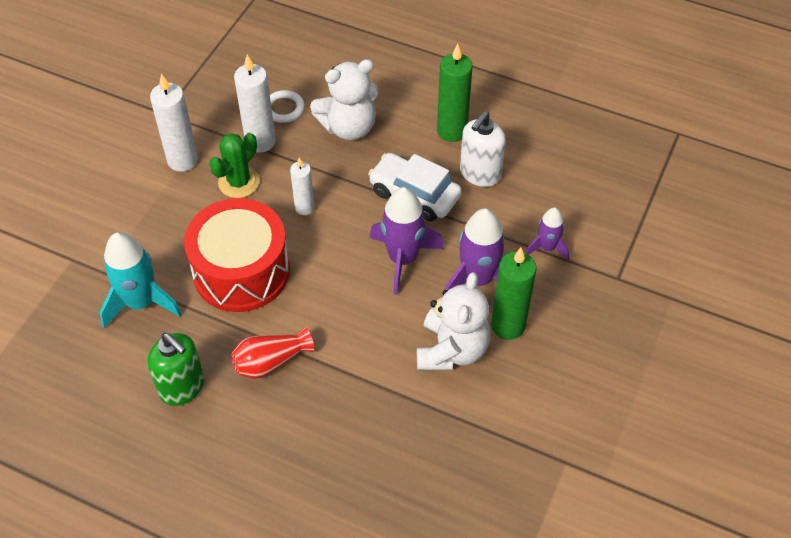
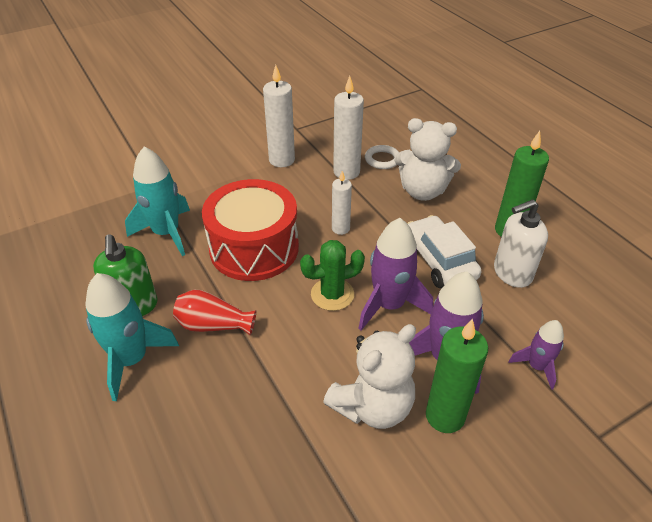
camera: 35 degrees right, 10 degrees down
green cactus [209,133,260,198] -> green cactus moved to [300,240,365,311]
none -> turquoise rocket [85,273,179,401]

